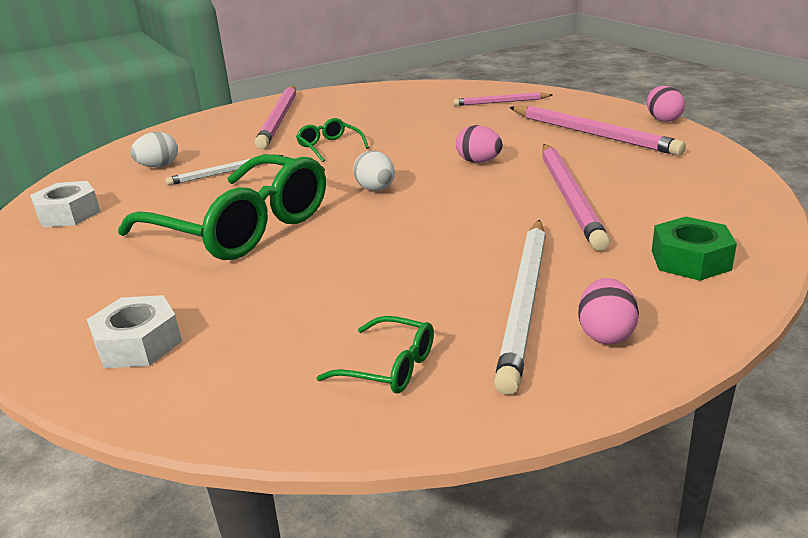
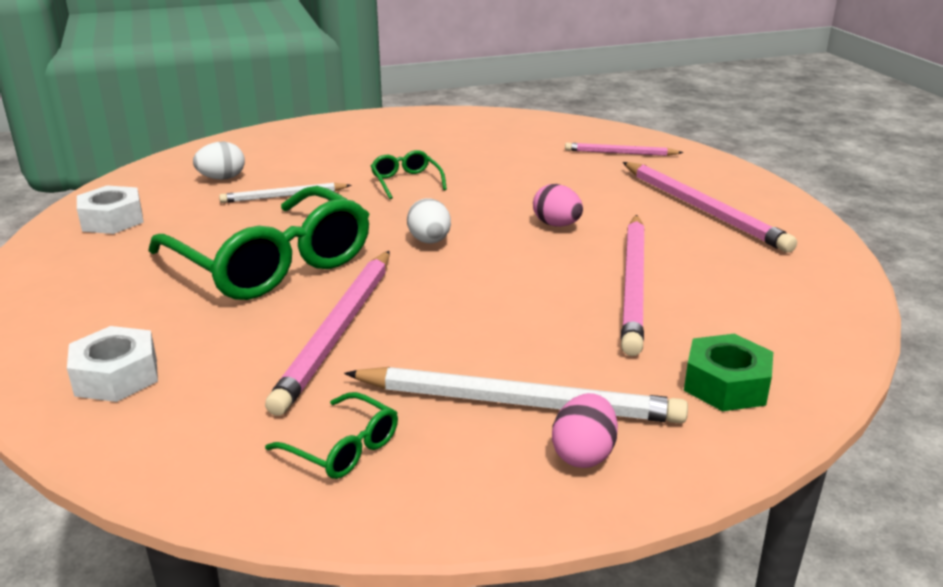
camera: 10 degrees right, 0 degrees up
pink pencil [255,86,296,149] -> pink pencil moved to [265,251,390,416]
white pencil [494,220,546,395] -> white pencil turned 105 degrees counterclockwise [344,367,688,424]
pink egg [647,86,685,122] -> none

